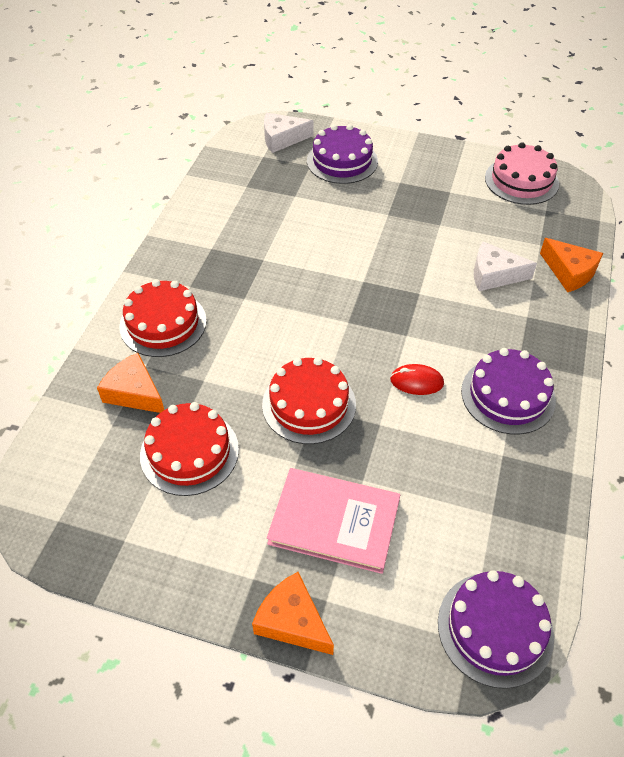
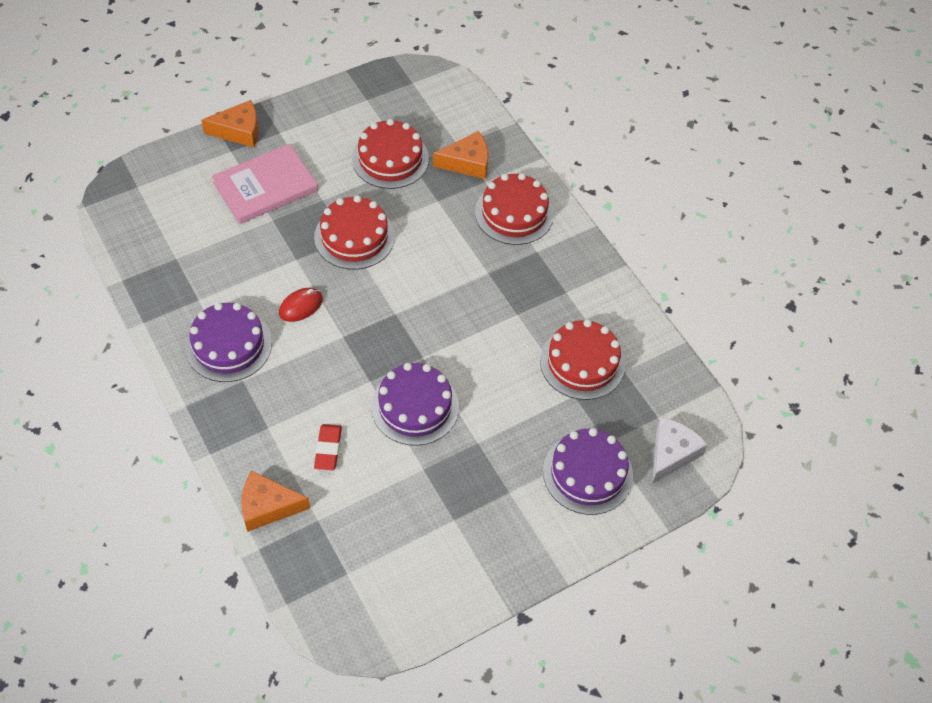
camera: 130 degrees right, 5 degrees up
purple cake [438,570,554,689] -> purple cake moved to [371,363,459,446]
white cheese [474,242,537,291] -> red eraser [314,424,342,470]
pink cake [485,142,559,205] -> none
none -> red cake [540,319,625,400]

